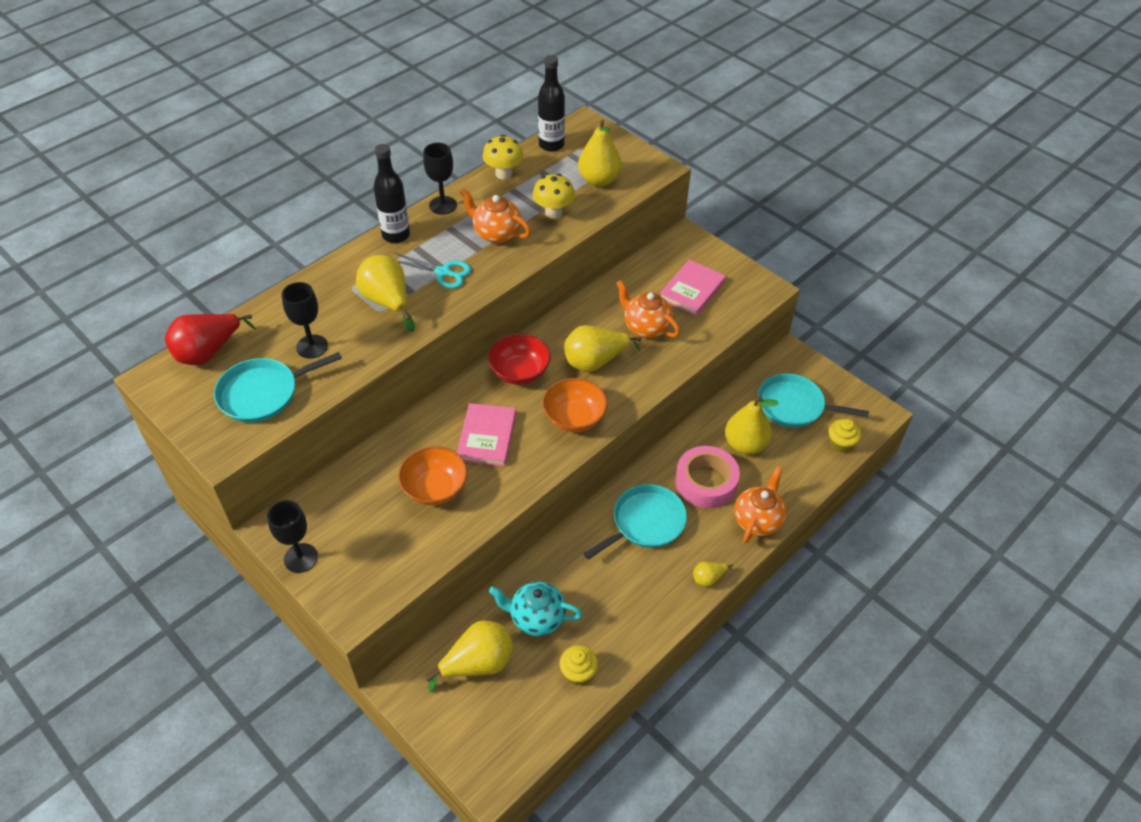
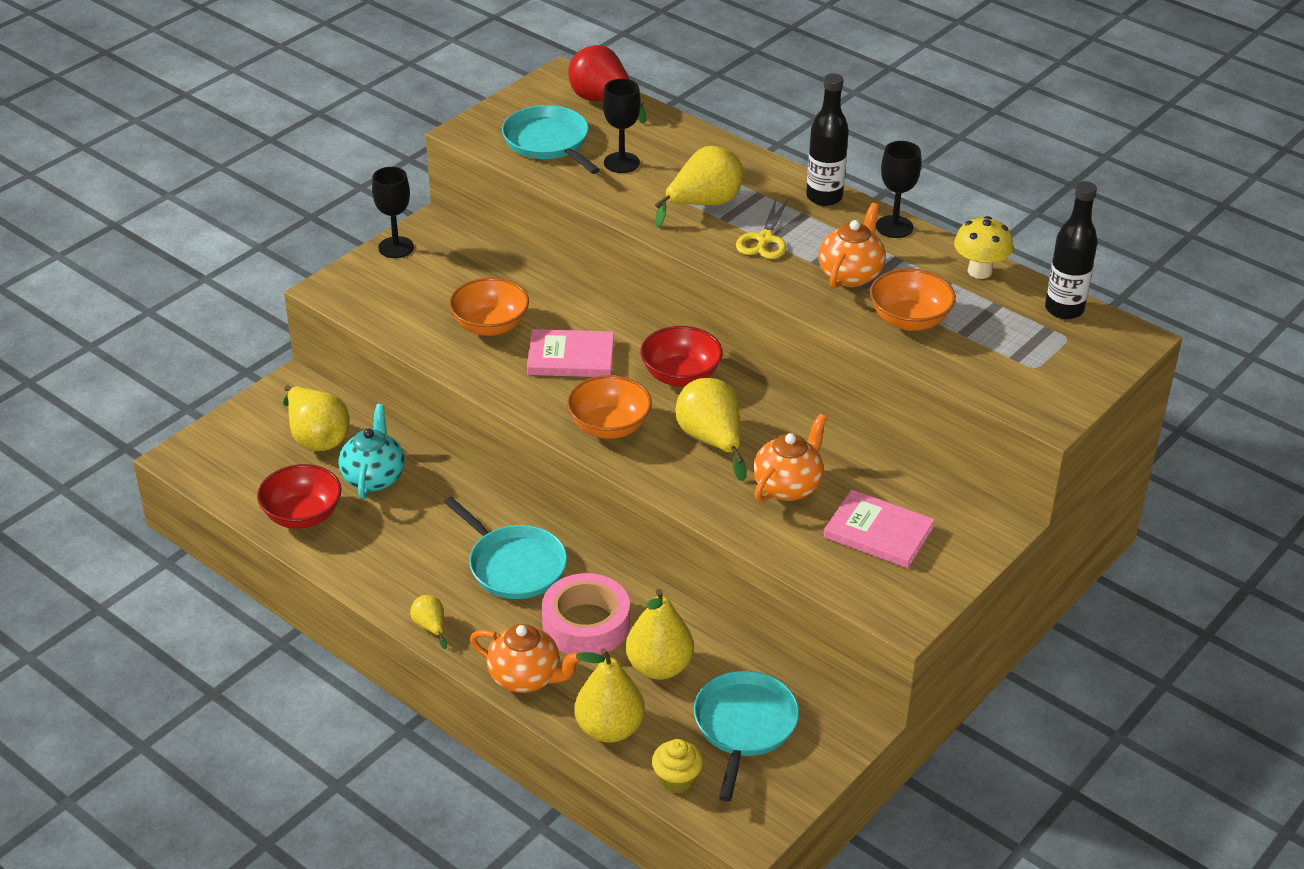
camera: 85 degrees right, 10 degrees down
turquoise scissors [396,253,471,288] -> yellow scissors [736,198,789,259]
yellow mushroom [533,174,575,219] -> orange bowl [870,269,956,331]
yellow cupcake [560,645,598,685] -> red bowl [257,464,341,529]
yellow pear [578,120,622,187] -> yellow pear moved to [574,648,645,743]

